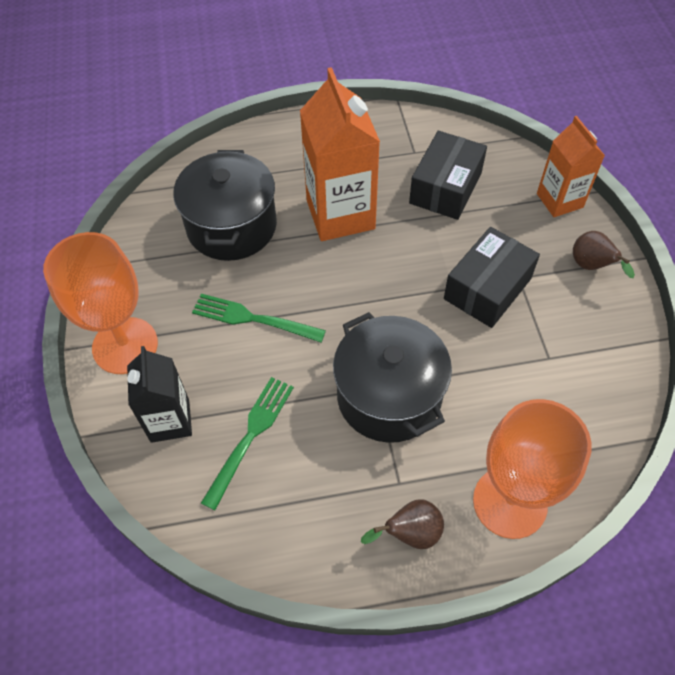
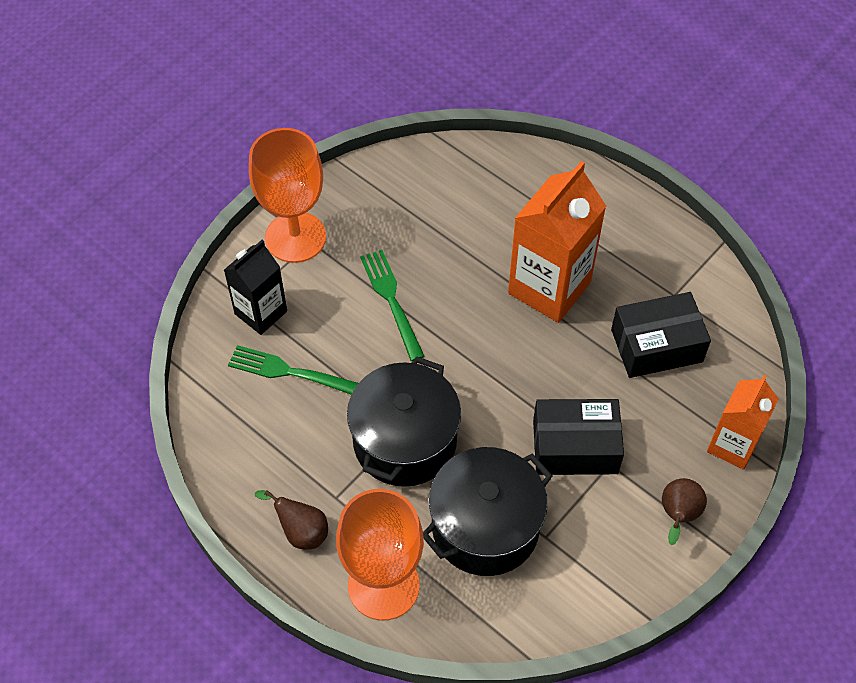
camera: 50 degrees right, 0 degrees up
black pot [173,150,277,261] -> black pot moved to [423,447,553,576]
green fork [201,377,294,510] -> green fork turned 150 degrees counterclockwise [228,345,358,395]

